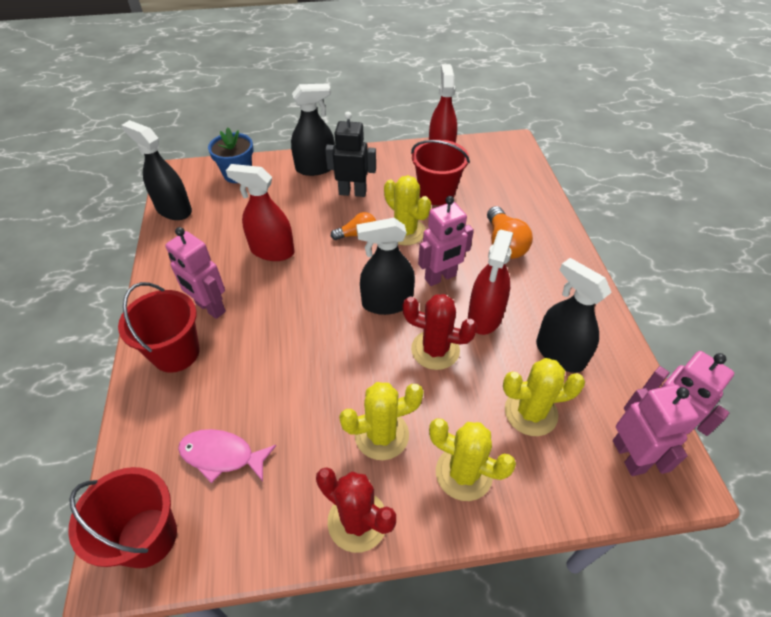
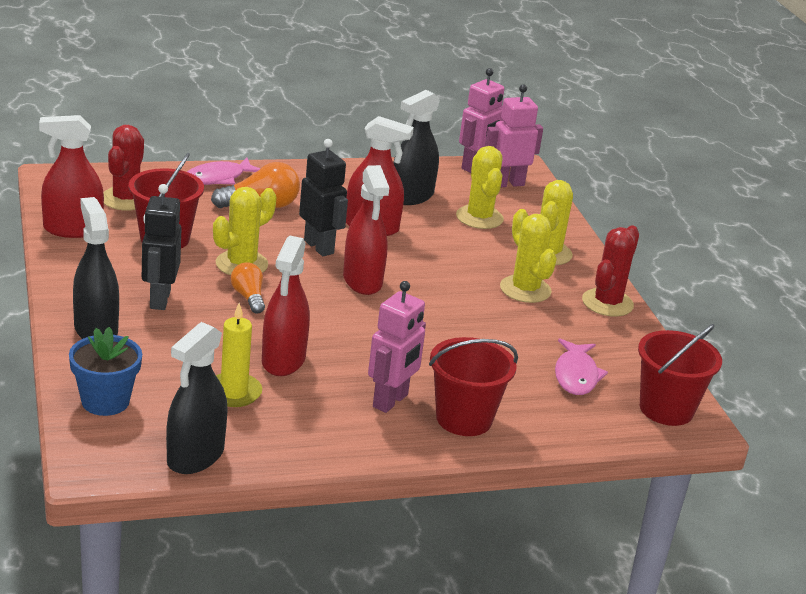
camera: 100 degrees left, 20 degrees down
black spray bottle [356,218,415,315] -> red spray bottle [343,165,389,295]
red cactus [403,294,477,370] -> red cactus moved to [103,125,144,211]
pink robot [418,196,474,286] -> black robot [299,139,348,256]
none -> pink fish [187,158,260,185]
none -> yellow candle [216,303,262,407]

